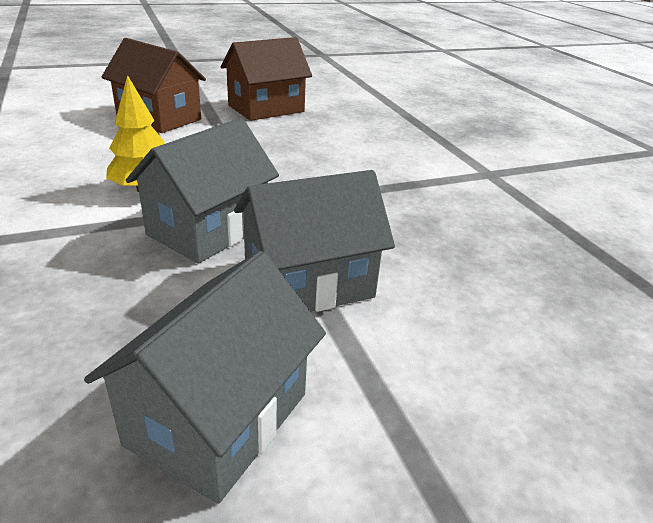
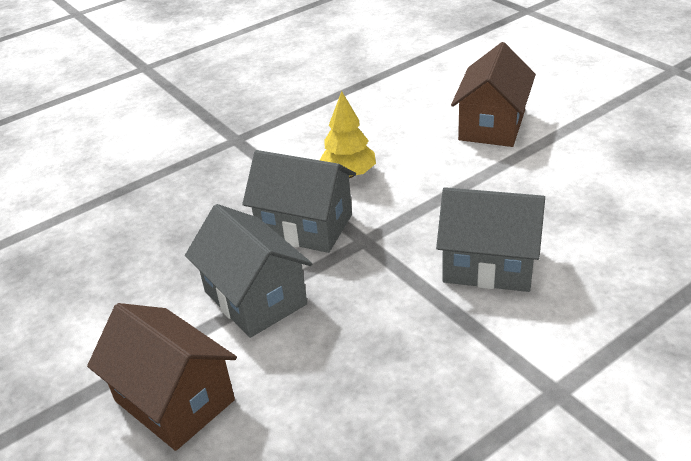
camera: 80 degrees right, 5 degrees up
grey house [84,251,326,504] -> grey house moved to [436,187,545,292]
brown house [220,37,312,121] -> brown house moved to [87,303,237,451]

